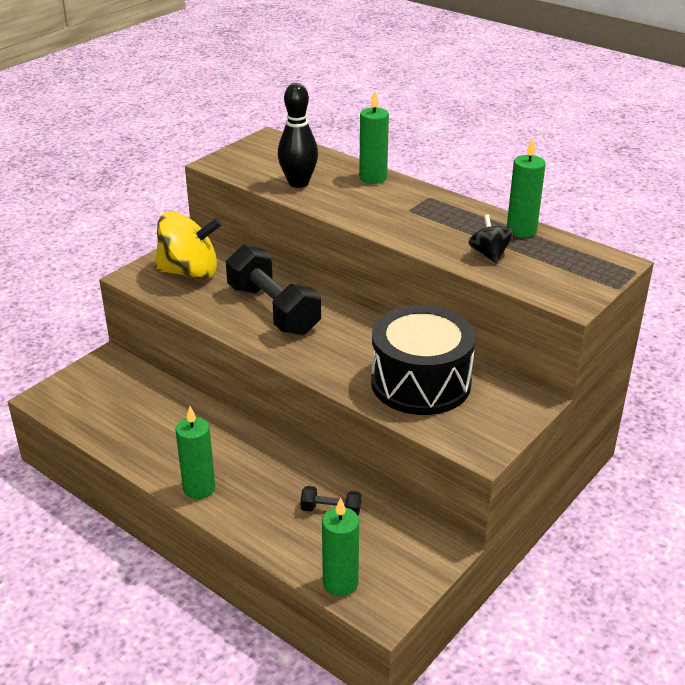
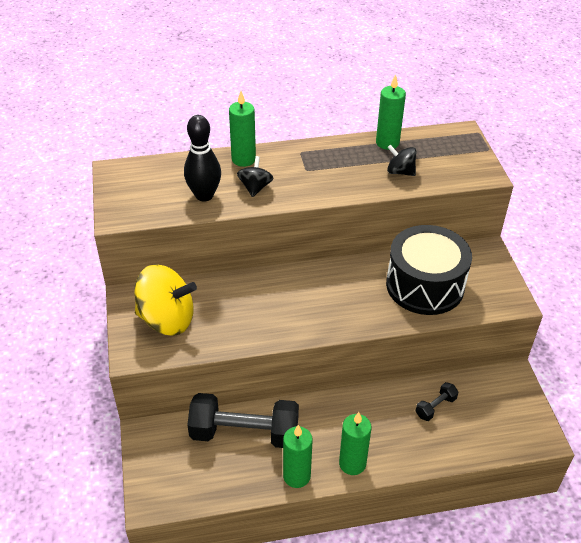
camera: 50 degrees left, 10 degrees up
yellow spinning top [155,211,222,279] -> yellow spinning top turned 60 degrees clockwise [134,264,197,336]
black dumbbell [226,244,321,335] -> black dumbbell moved to [187,393,299,448]
green candle [322,497,359,596] -> green candle moved to [283,425,313,488]
none -> black spinning top [237,156,274,197]

